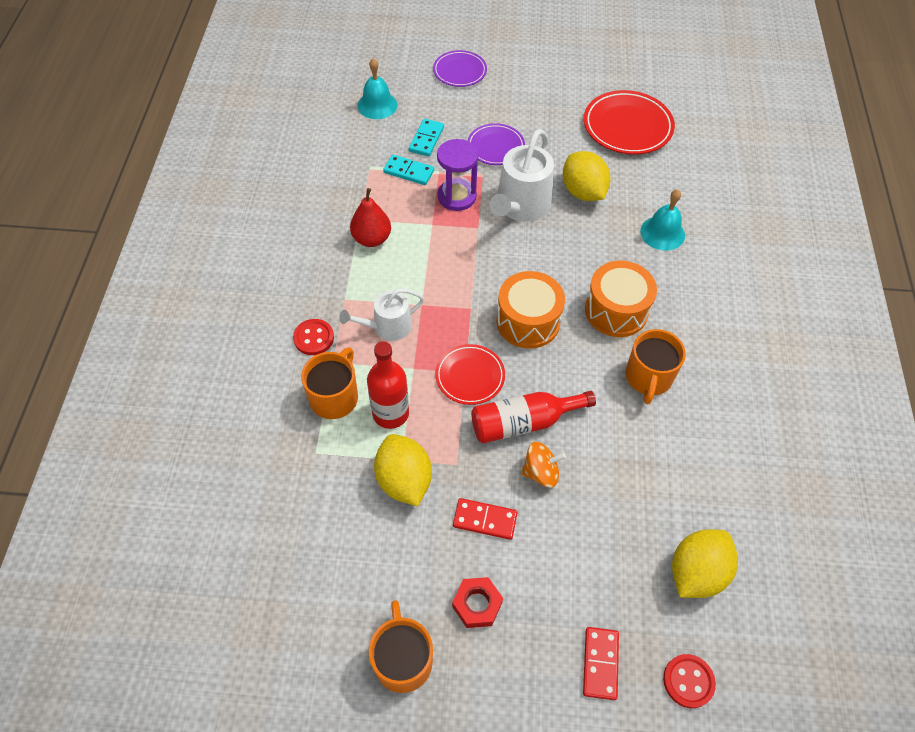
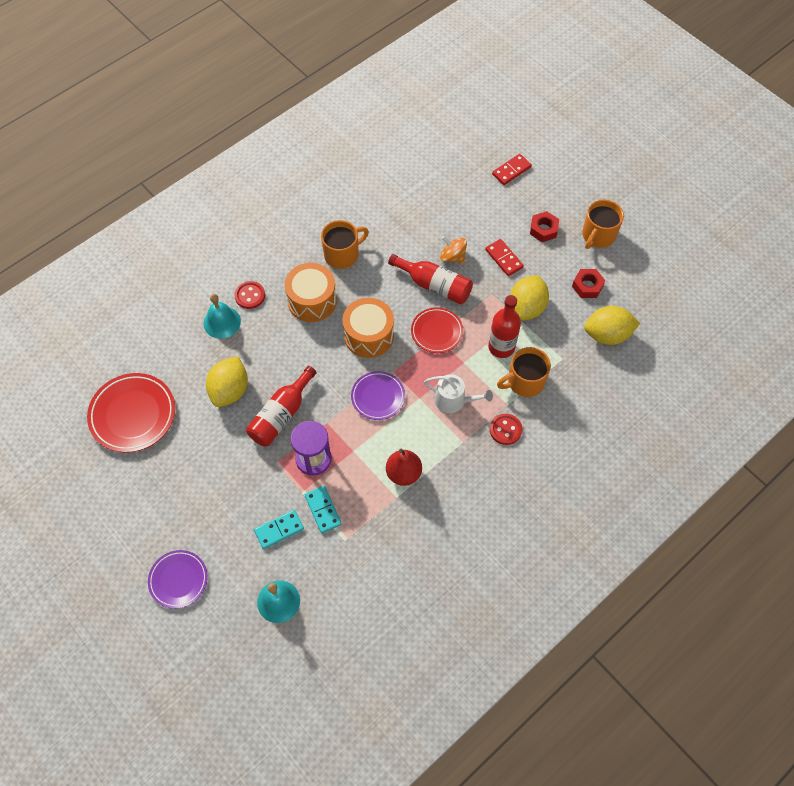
camera: 135 degrees left, 5 degrees up
purple plate [468,123,525,165] -> purple plate moved to [351,371,405,420]
white watering can [489,129,554,222] -> red bottle [246,366,317,447]
red button [663,654,716,708] -> red button moved to [234,281,265,309]
yellow lemon [672,529,738,598] -> yellow lemon moved to [584,306,640,345]
none -> red nut [572,269,605,298]

